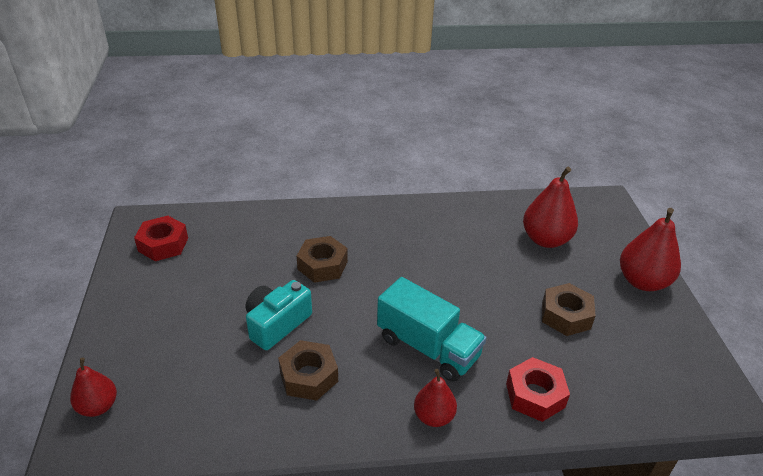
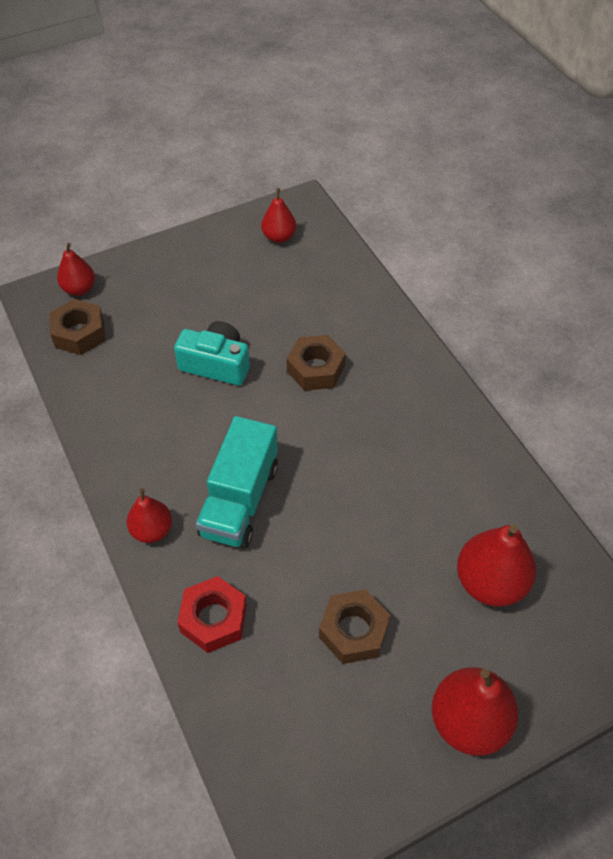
camera: 70 degrees right, 15 degrees up
red nut [134,216,188,261] -> red pear [261,188,296,243]
brown nut [278,340,338,401] -> brown nut moved to [50,299,105,355]

